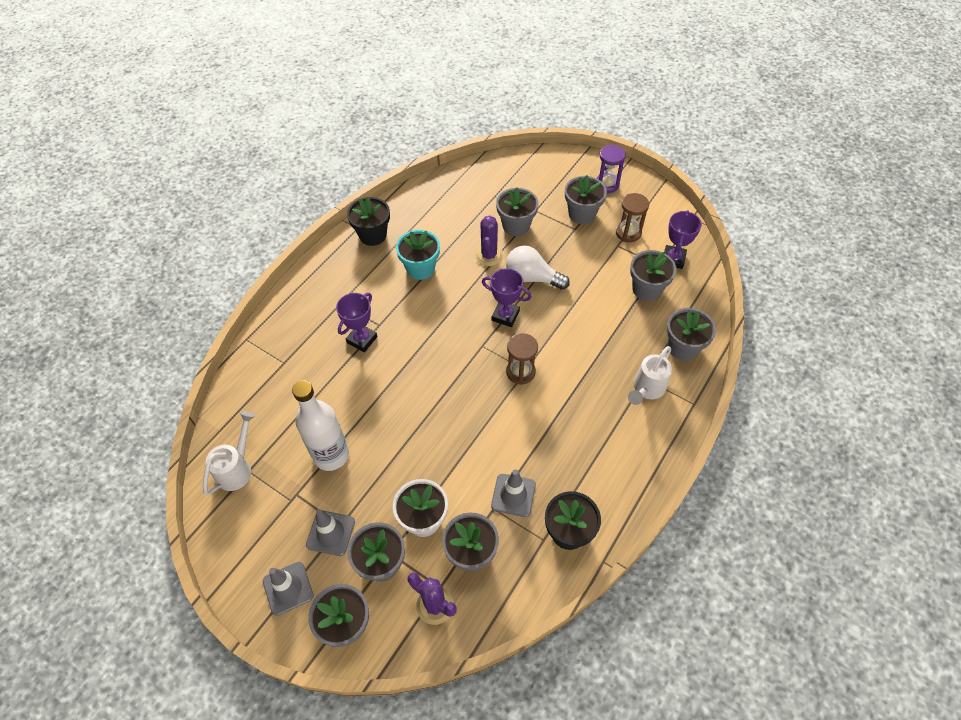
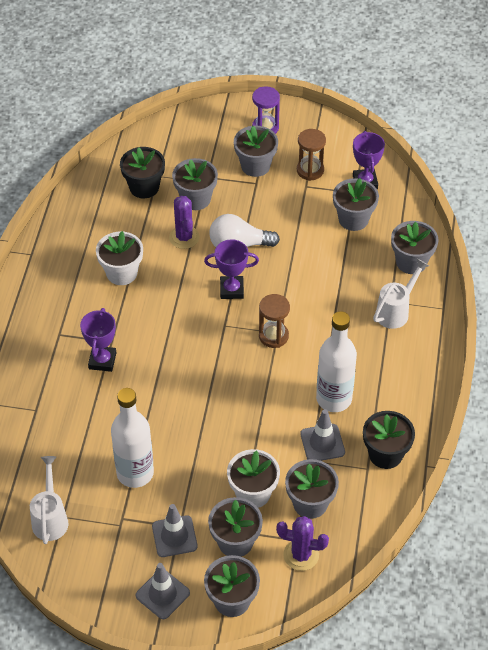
camera: 25 degrees left, 5 degrees down
black flower pot [347,197,390,246] -> black flower pot moved to [120,147,165,198]
turquoise flower pot [396,230,440,280] -> white flower pot [96,231,143,285]
white watering can [628,346,672,405] -> white watering can turned 150 degrees counterclockwise [373,259,429,329]
none -> white bottle [316,311,357,412]

